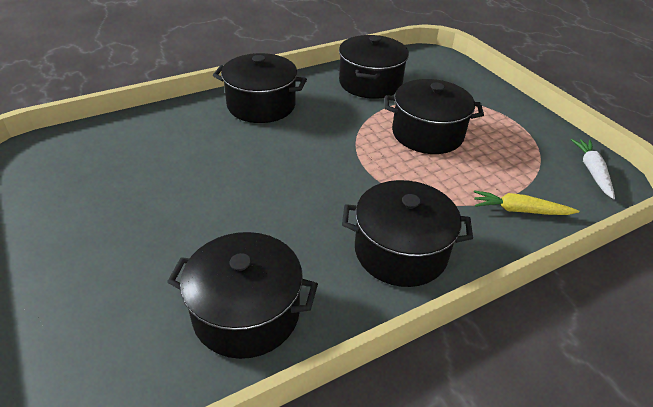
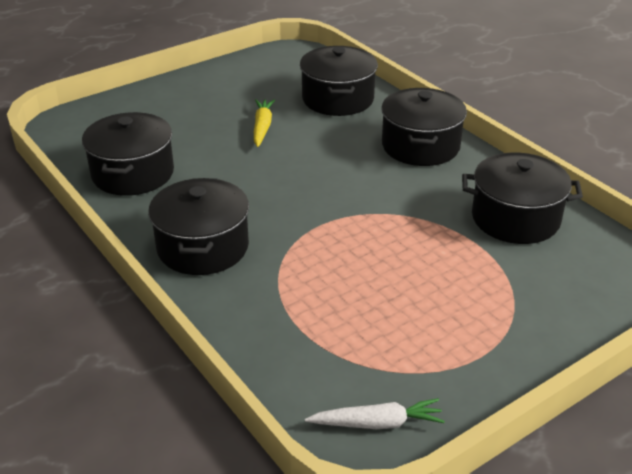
camera: 85 degrees right, 5 degrees down
black pot [385,79,484,154] -> black pot moved to [300,46,378,116]
yellow carrot [474,190,579,215] -> yellow carrot moved to [254,99,275,147]

